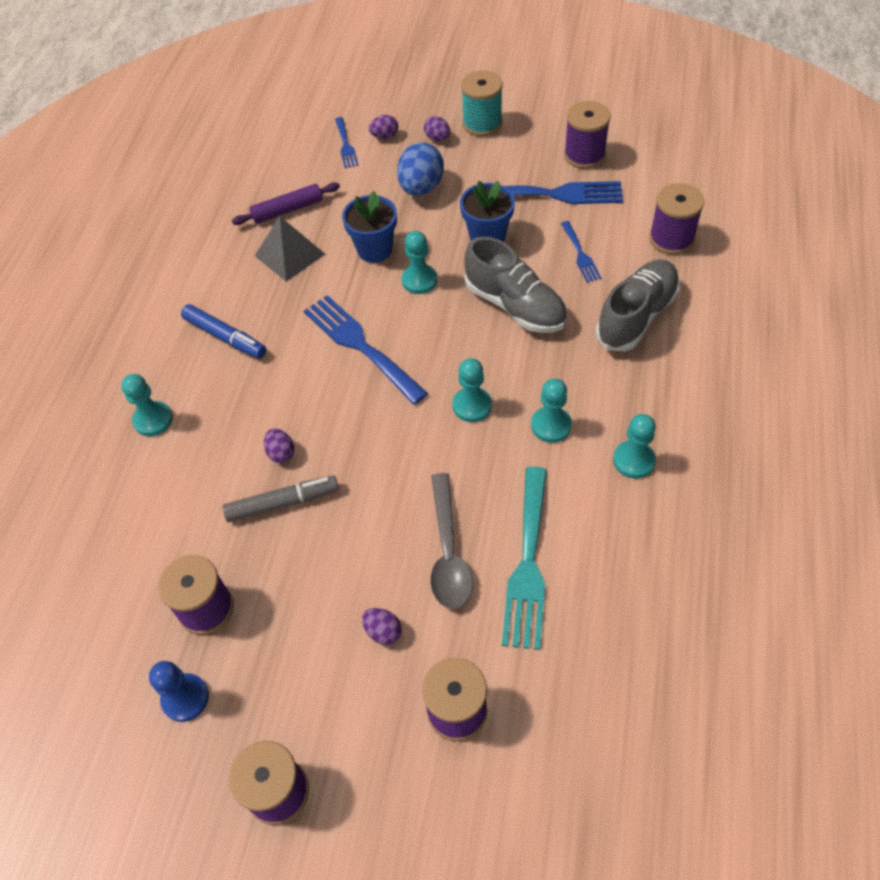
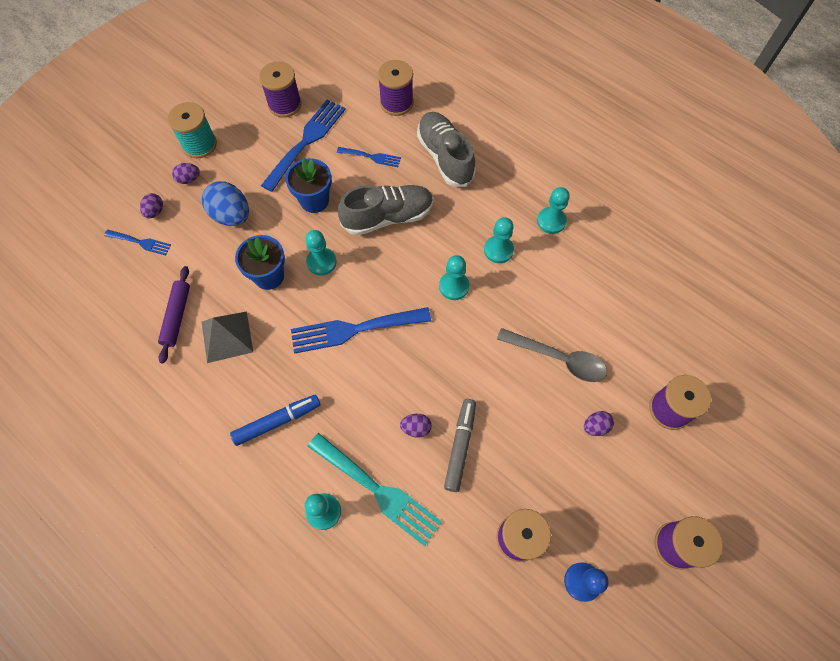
camera: 65 degrees left, 10 degrees up
turquoise fork [502,467,547,650] -> turquoise fork moved to [308,433,442,546]

